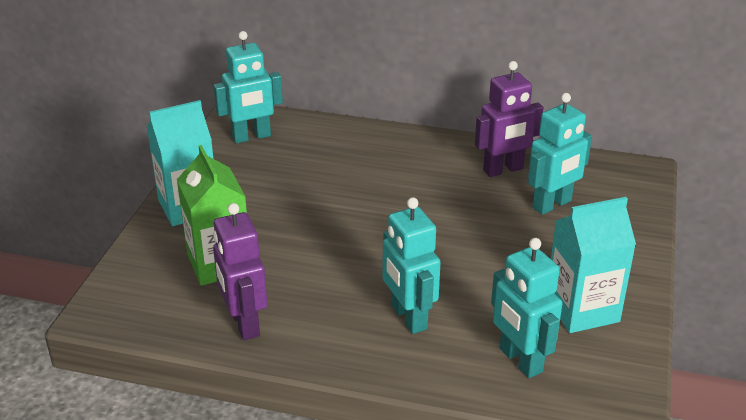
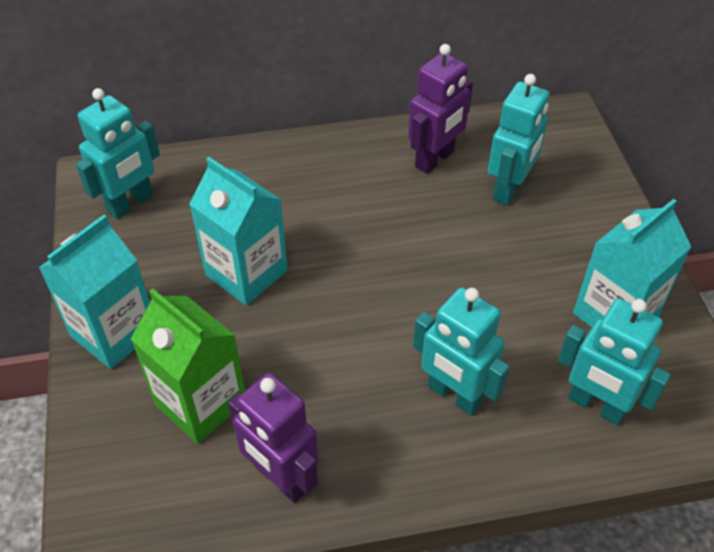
camera: 25 degrees left, 15 degrees up
none -> turquoise carton [189,157,288,305]

